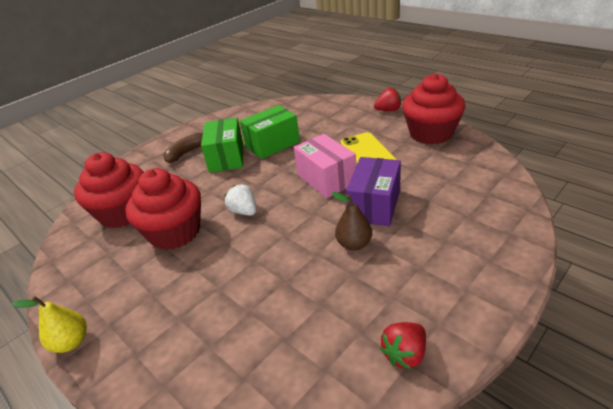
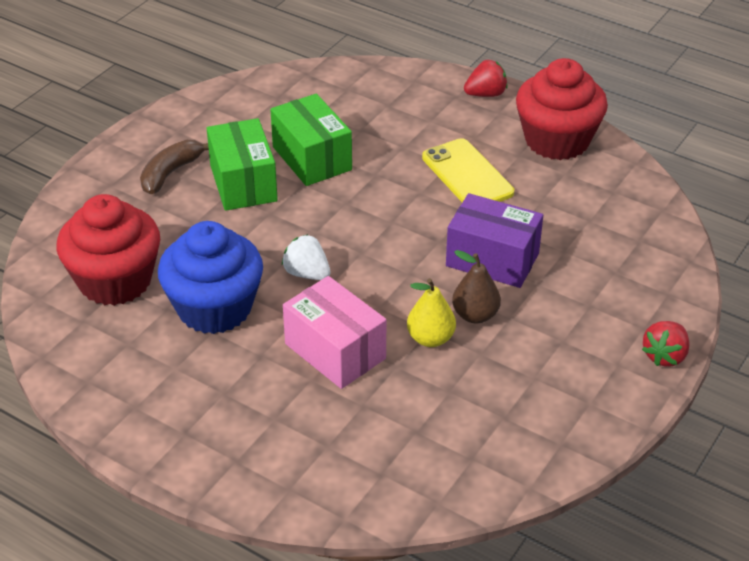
camera: 15 degrees left, 5 degrees up
yellow pear [12,296,87,353] -> yellow pear moved to [407,278,456,347]
red cupcake [125,168,201,250] -> blue cupcake [158,221,263,334]
green box [240,105,300,159] -> green box turned 75 degrees counterclockwise [270,94,352,186]
pink box [294,134,356,198] -> pink box moved to [283,276,387,389]
purple box [346,157,401,226] -> purple box turned 75 degrees counterclockwise [446,193,543,288]
red strawberry [380,322,426,370] -> red strawberry moved to [642,321,690,367]

